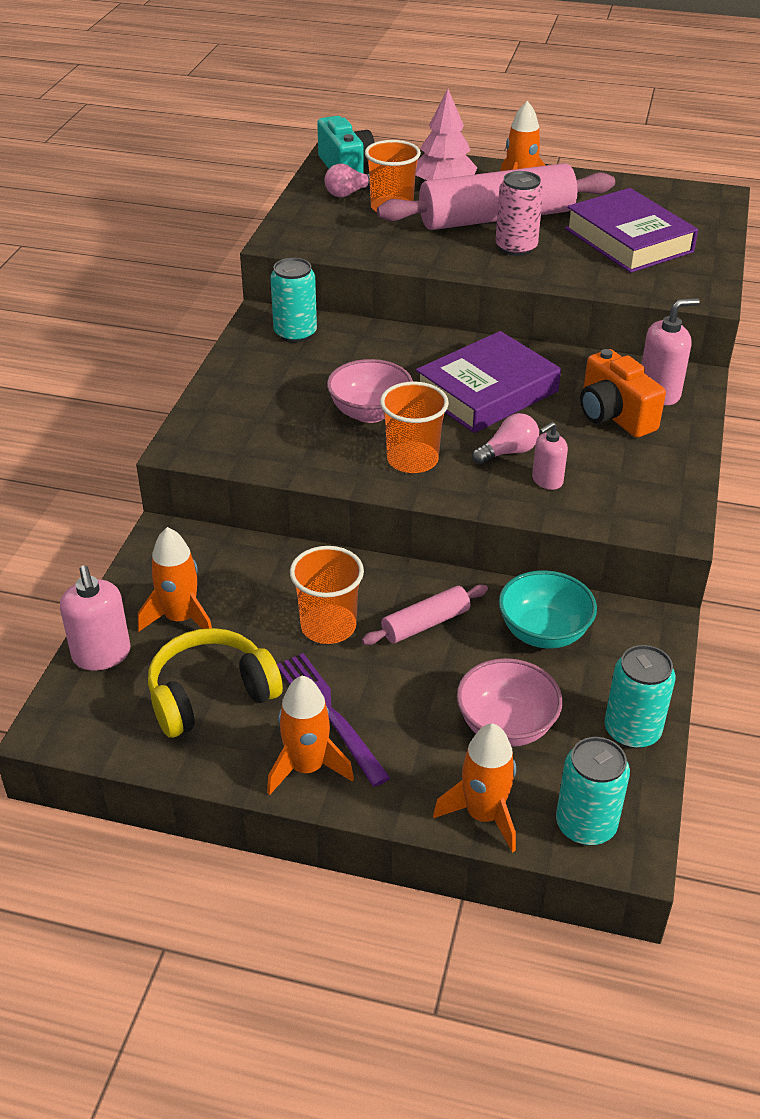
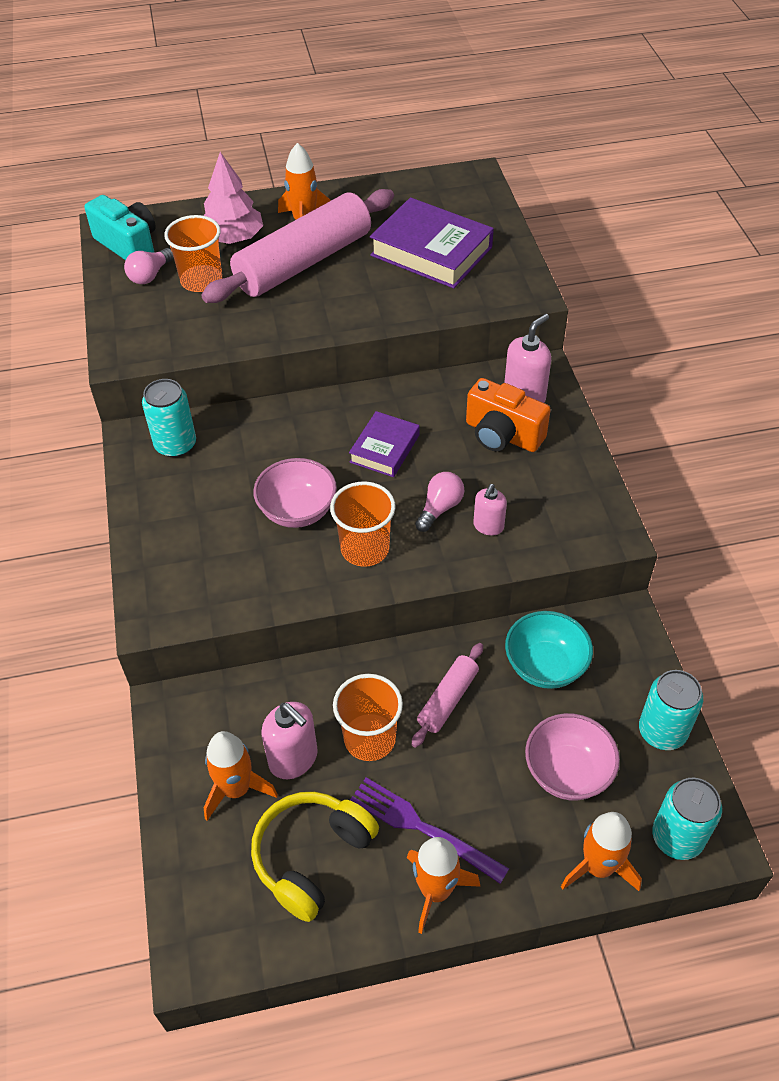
camera: 25 degrees left, 10 degrees up
pink soap dispenser [60,566,131,671] -> pink soap dispenser moved to [261,702,318,779]
purple book [416,331,561,433] -> purple book [349,411,419,477], size x0.58
pink can [496,171,543,256] -> none

